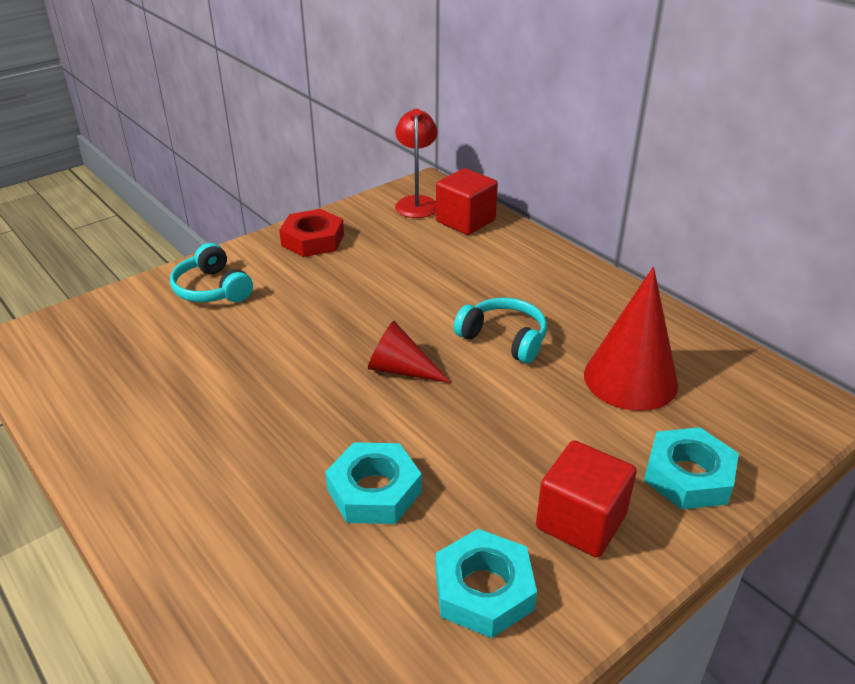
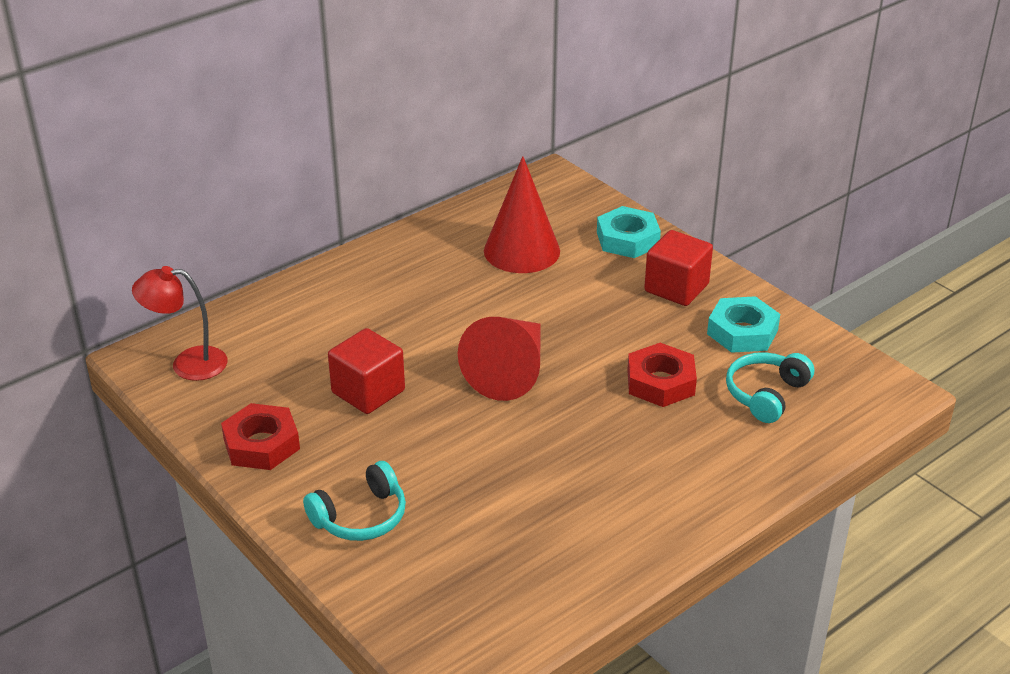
camera: 90 degrees left, 0 degrees up
turquoise nut [325,442,422,524] -> red nut [627,343,697,407]
red cone [368,321,451,383] -> red cone [458,317,541,401], size x1.67
red cube [436,168,498,235] -> red cube moved to [328,328,405,414]
turquoise headphones [454,298,547,363] -> turquoise headphones moved to [726,352,814,423]

